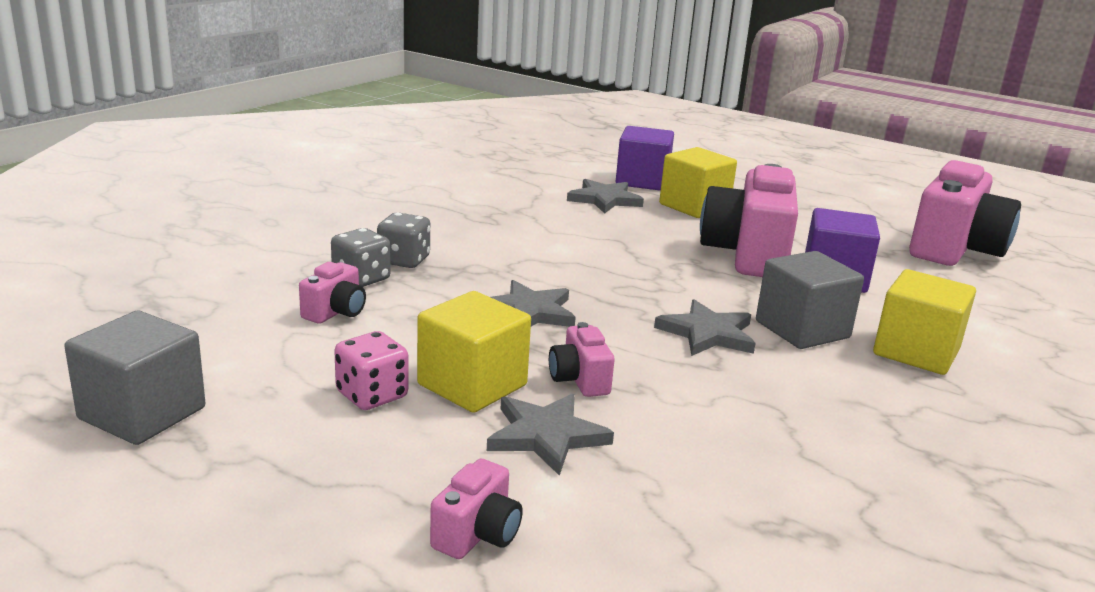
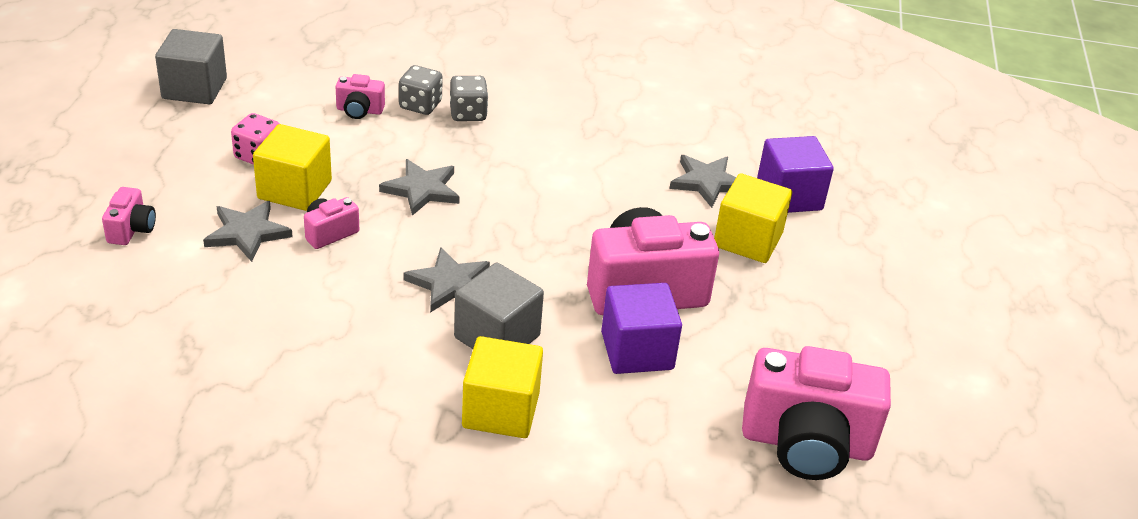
camera: 65 degrees right, 15 degrees up
pink camera [430,459,523,559] -> pink camera turned 90 degrees counterclockwise [102,187,156,245]

